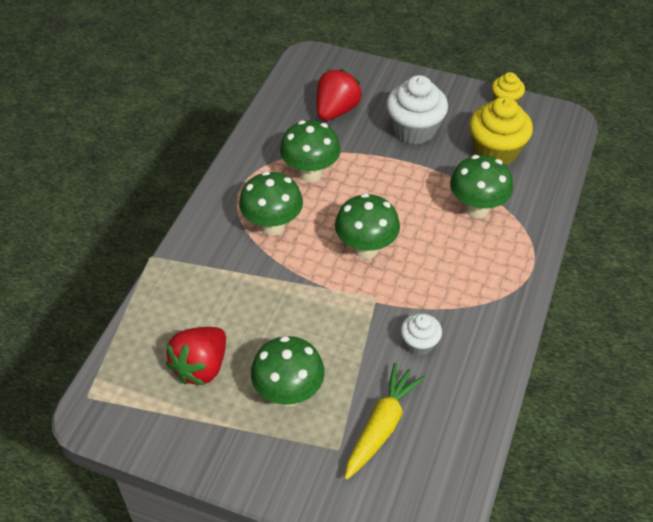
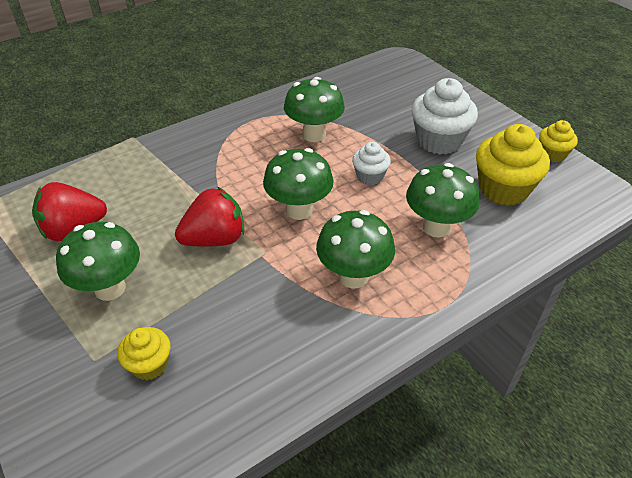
camera: 35 degrees right, 5 degrees down
green mushroom [239,171,303,236] -> green mushroom moved to [316,210,395,289]
red strawberry [317,69,362,121] -> red strawberry moved to [175,187,245,247]
yellow carrot [345,363,426,480] -> yellow cupcake [117,327,170,380]
white cupcake [401,313,442,355] -> white cupcake moved to [352,142,391,185]

